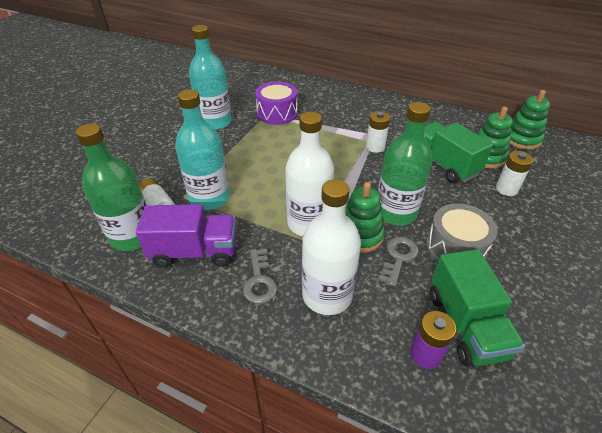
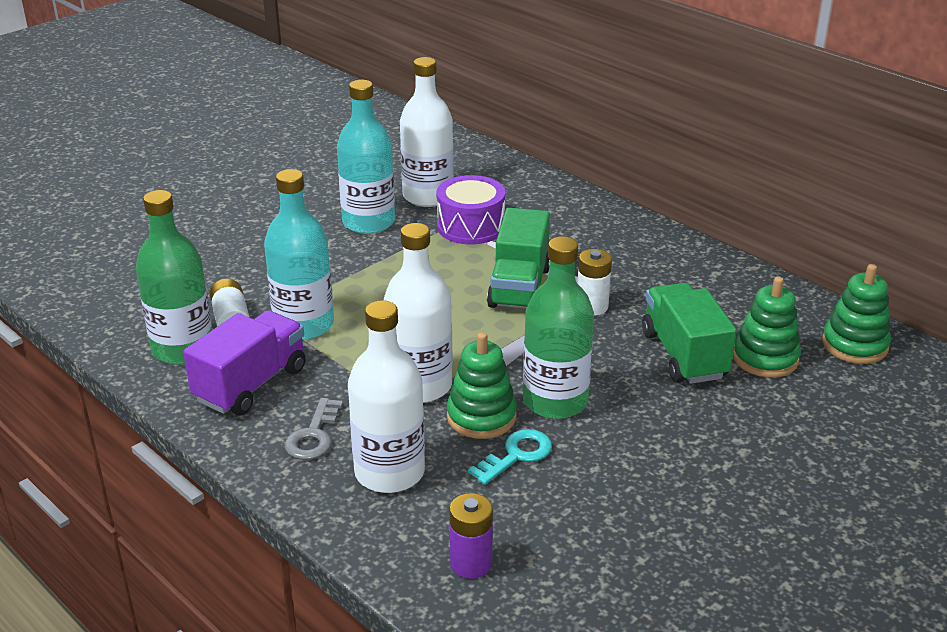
camera: 20 degrees right, 10 degrees down
purple truck [136,204,236,268] -> purple truck turned 75 degrees counterclockwise [183,310,306,415]
grey key [378,236,419,286] -> turquoise key [468,429,552,485]
grey drum [426,203,498,263] -> none
green truck [430,249,525,367] -> green truck moved to [487,208,550,309]
white battery [496,151,534,196] -> none
none -> white bottle [400,57,454,207]

